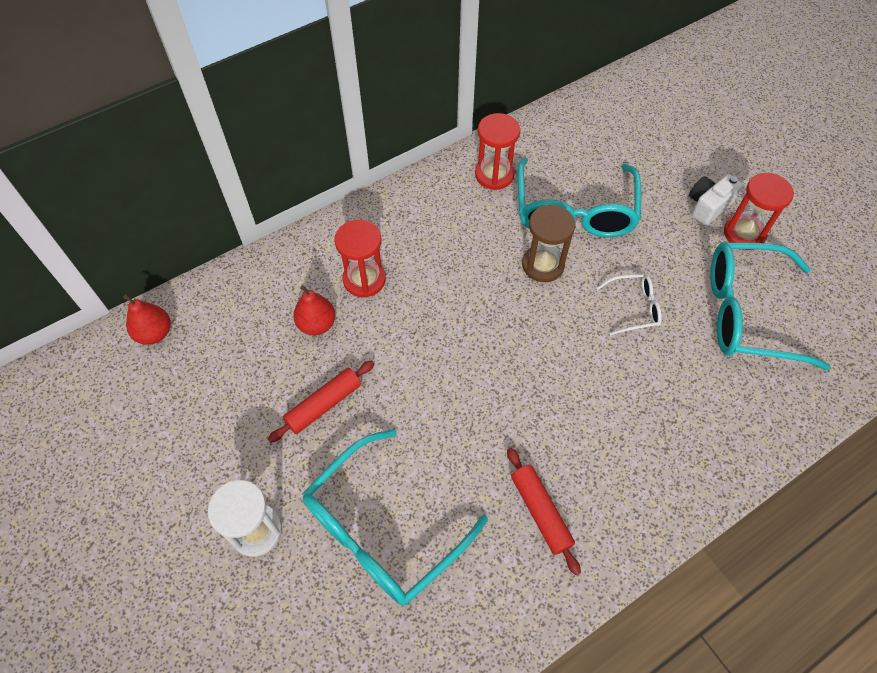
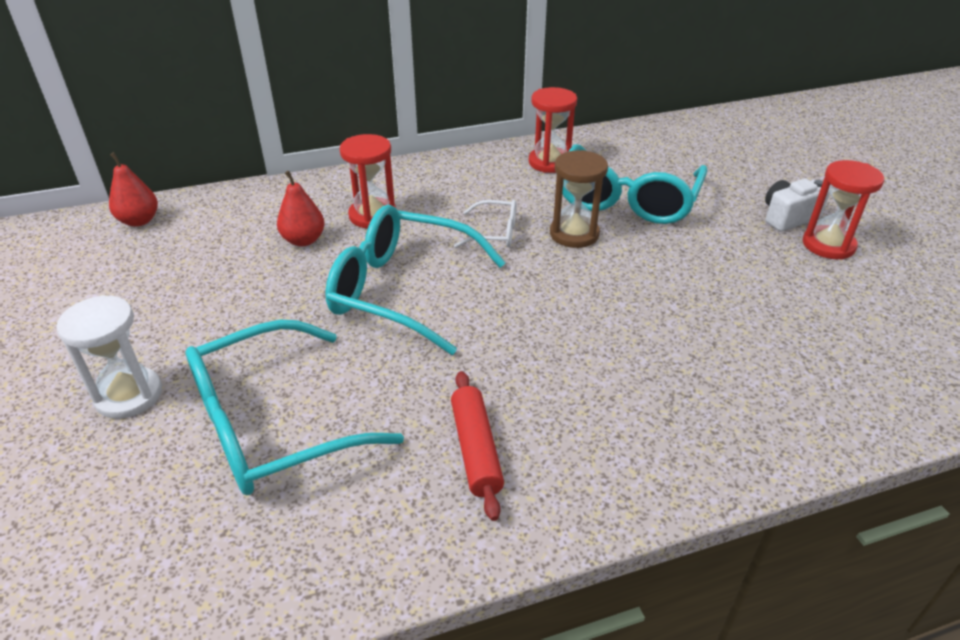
camera: 15 degrees right, 20 degrees down
red rolling pin [268,361,375,443] -> none
white glasses [597,274,662,335] -> white glasses moved to [454,200,516,248]
turquoise glasses [710,242,831,370] -> turquoise glasses moved to [325,205,506,355]

